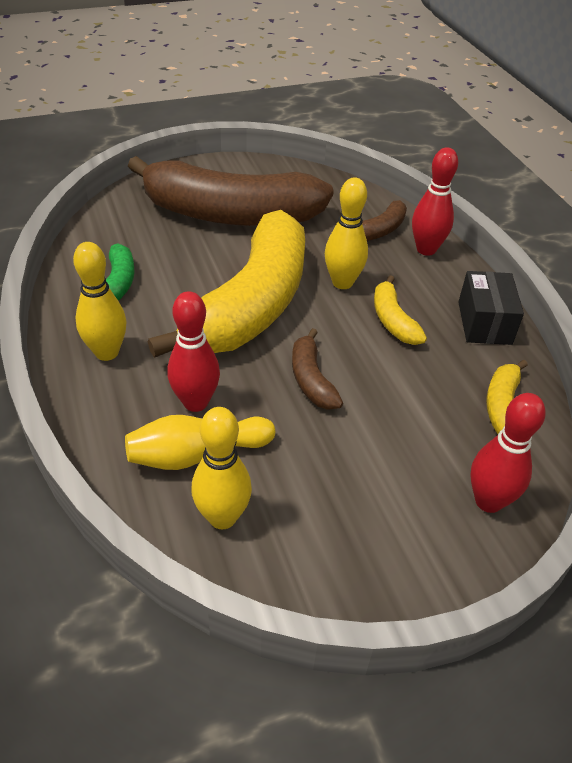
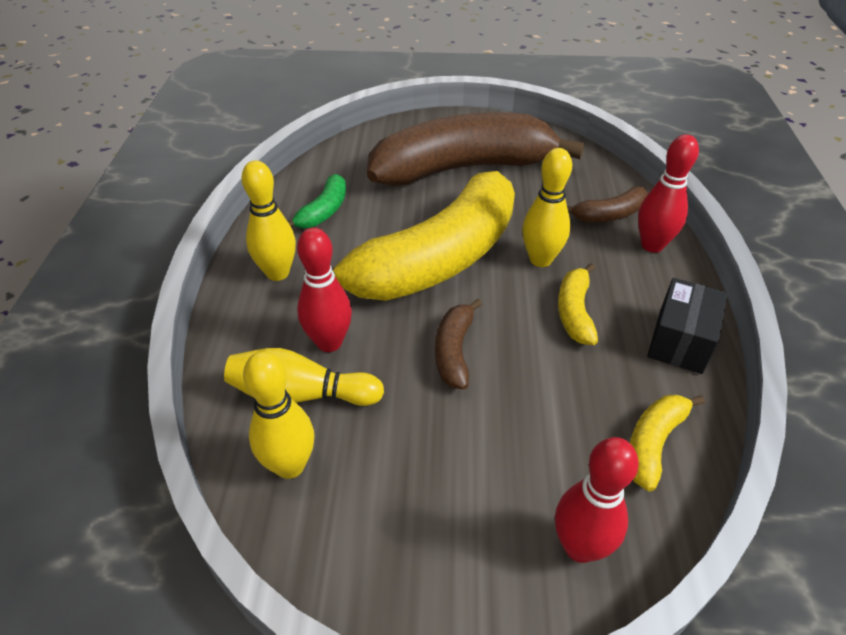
camera: 25 degrees right, 0 degrees up
brown banana [128,156,334,226] -> brown banana turned 135 degrees clockwise [367,112,584,186]

